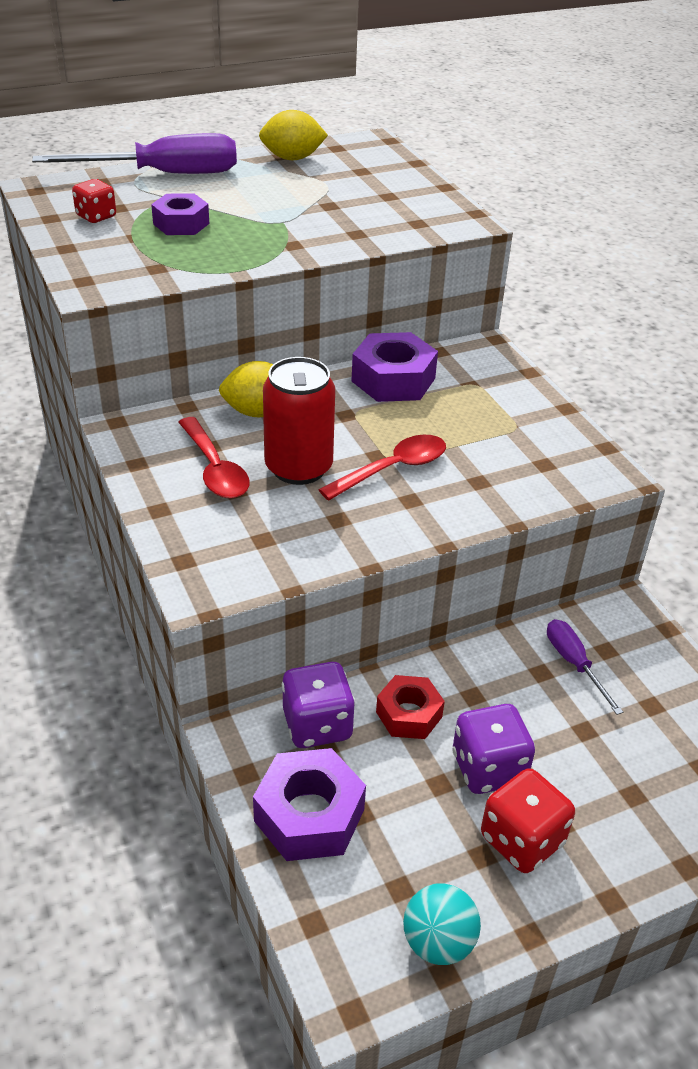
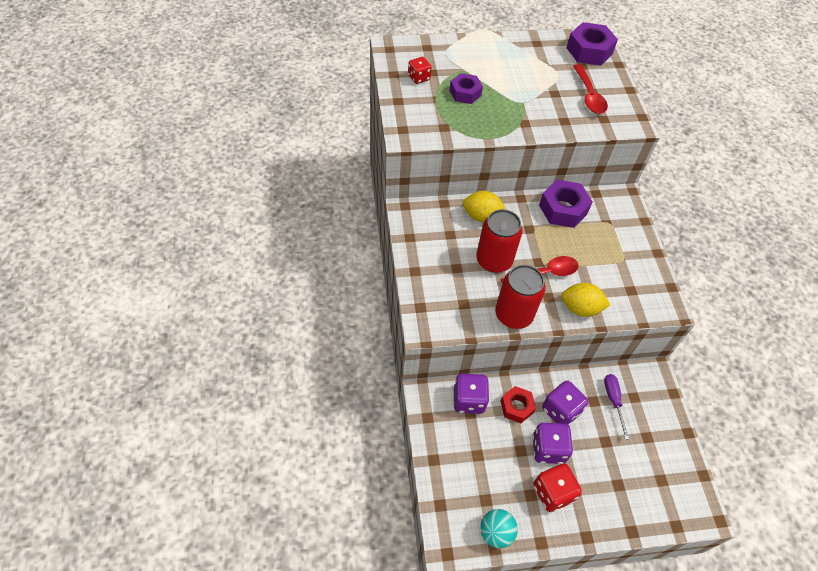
camera: 15 degrees right, 15 degrees up
purple screwdriver [32,133,237,174] -> none
red spoon [178,417,250,499] -> red spoon moved to [573,64,608,114]
purple nut [253,748,366,861] -> purple nut moved to [566,22,618,66]
yellow lemon [259,110,328,160] -> yellow lemon moved to [561,283,611,317]
none -> red can [495,265,545,329]
none -> purple dice [542,380,588,425]

